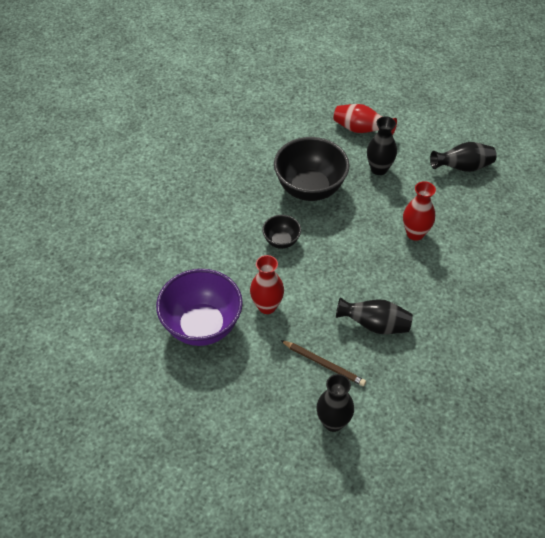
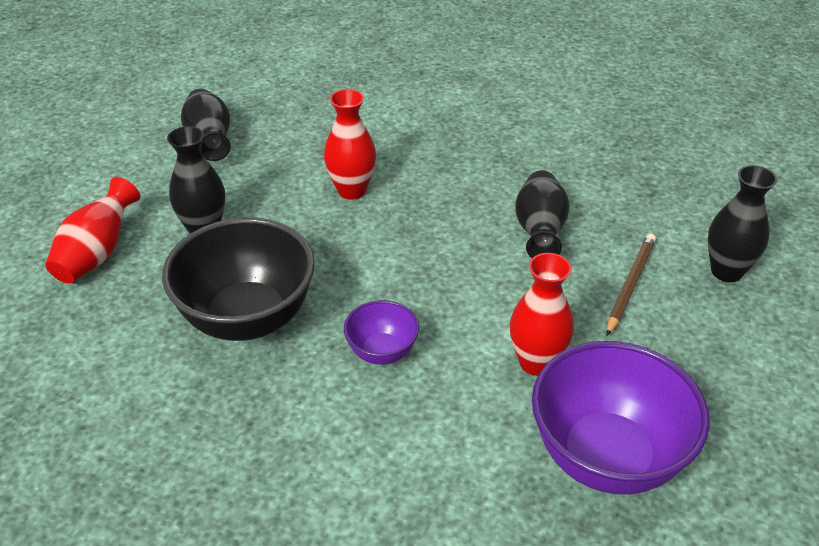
camera: 95 degrees left, 10 degrees down
black bowl [262,215,301,249] -> purple bowl [344,300,419,365]

